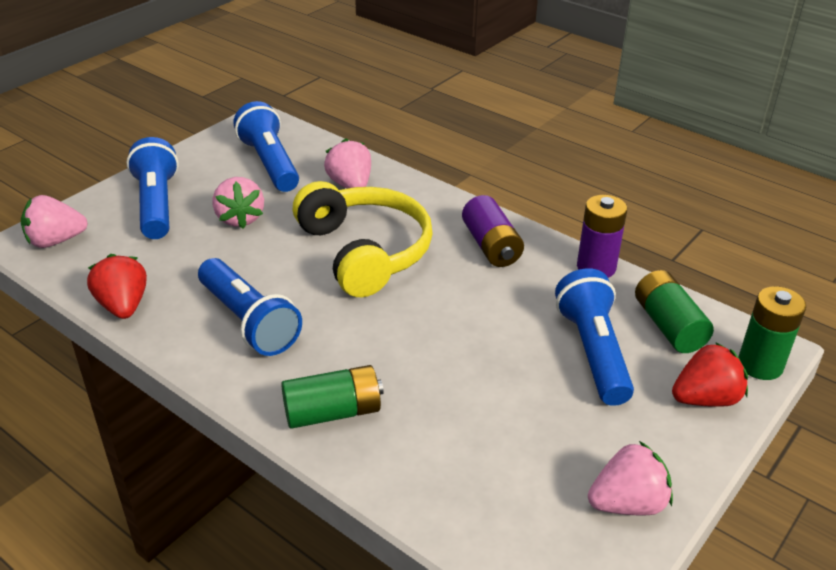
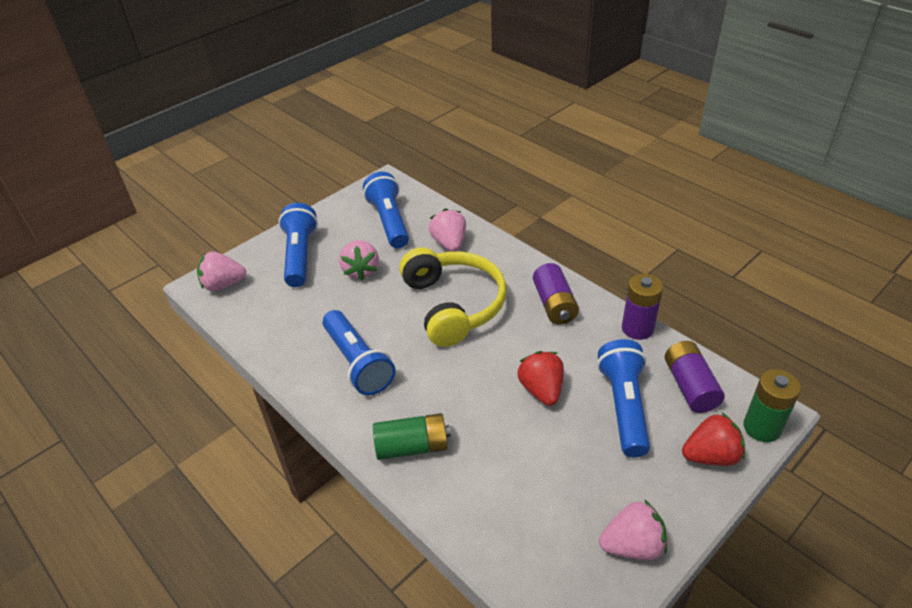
camera: 10 degrees right, 5 degrees up
red strawberry [87,254,147,319] -> red strawberry moved to [518,351,564,406]
green battery [635,270,714,353] -> purple battery [665,341,725,413]

